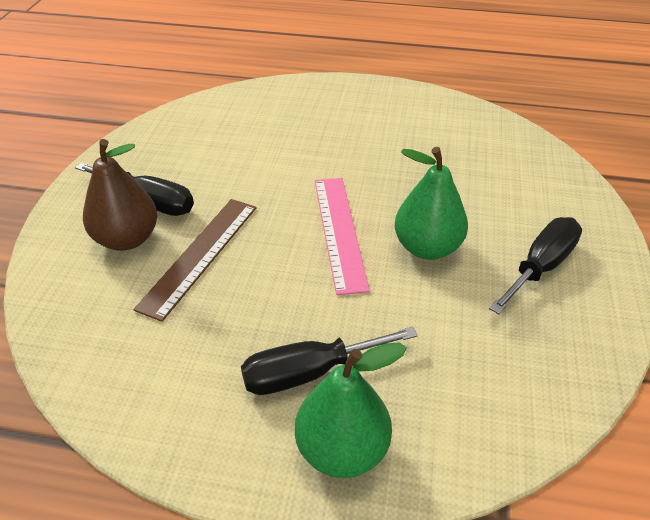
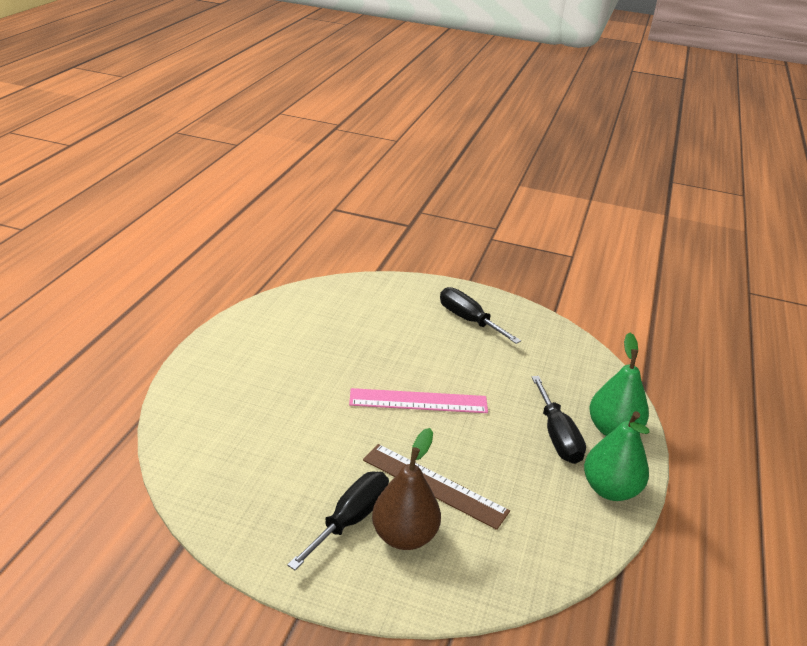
camera: 85 degrees left, 10 degrees down
green pear [394,147,468,260] -> green pear moved to [584,411,650,501]

